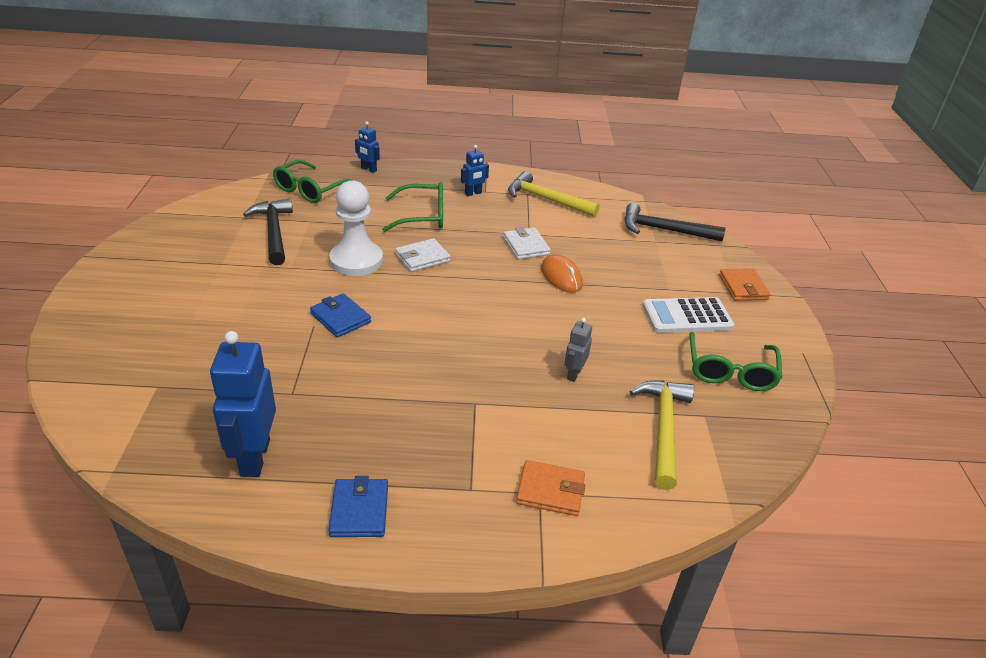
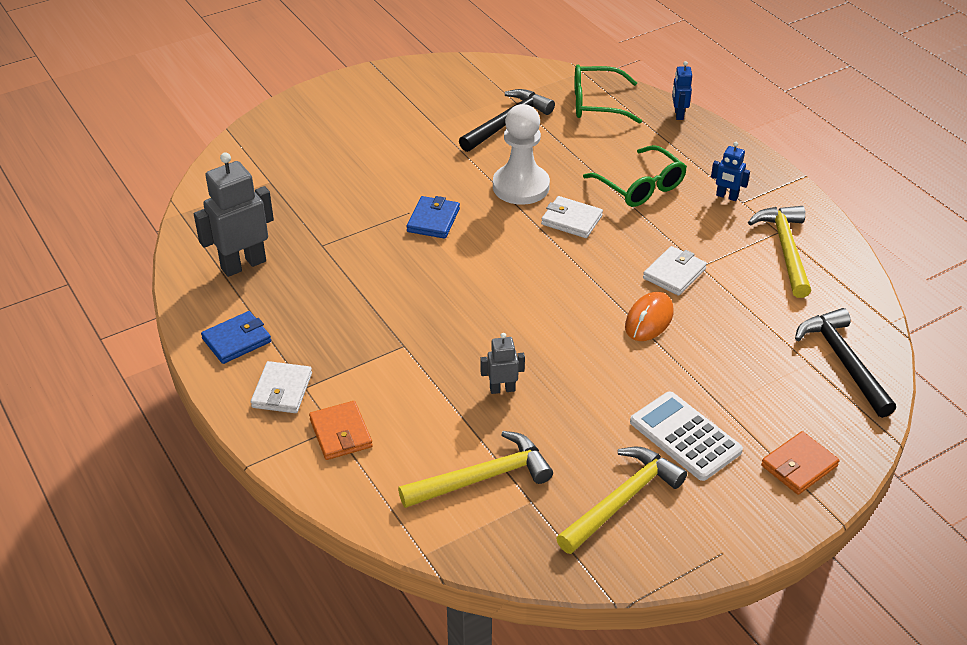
camera: 60 degrees right, 5 degrees up
blue robot [210,331,276,477] -> grey robot [194,152,274,277]
green glasses [689,332,782,391] -> yellow hammer [556,447,687,554]
none -> white wallet [251,361,312,413]

